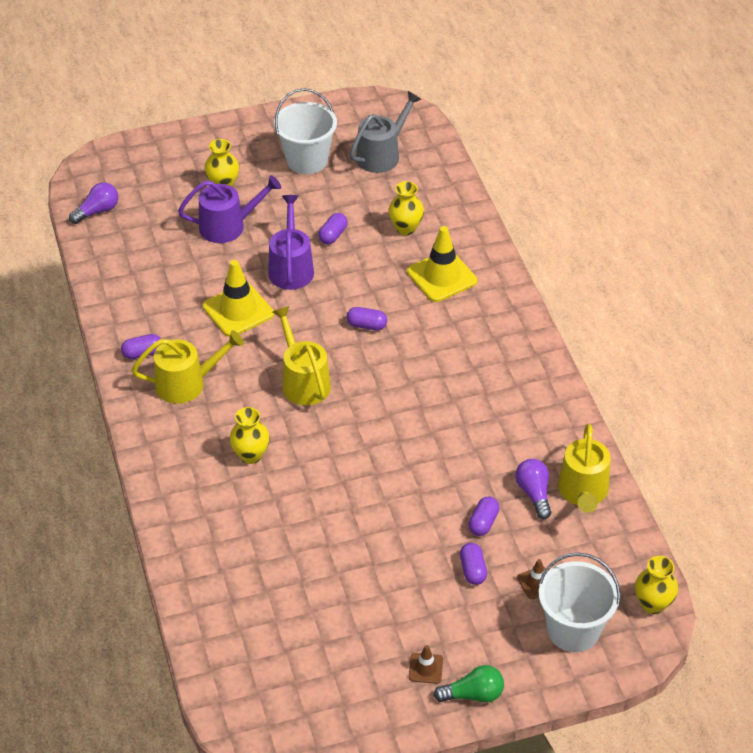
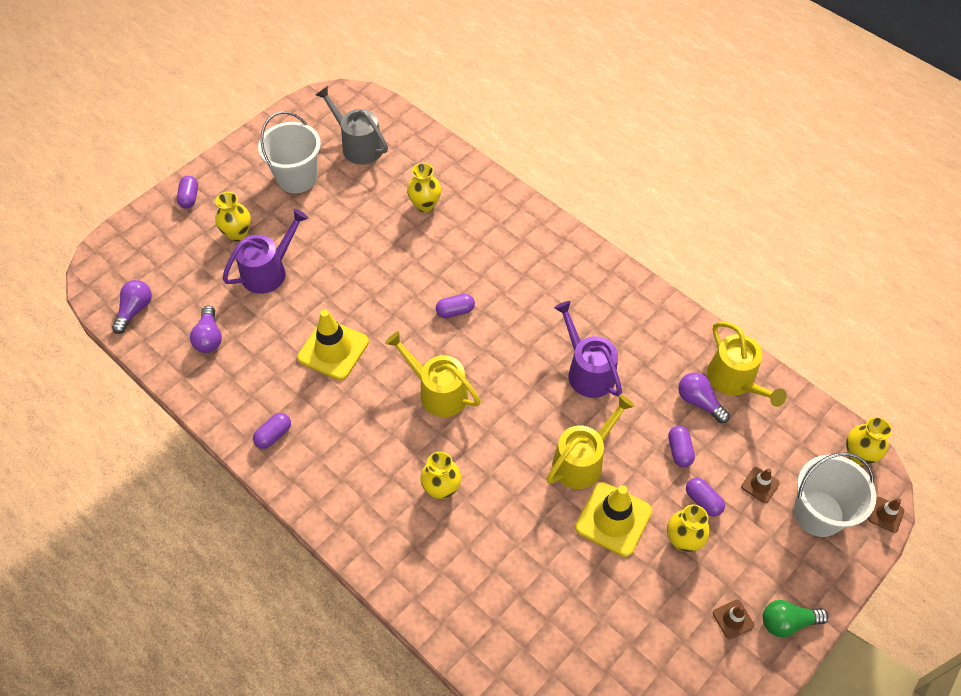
camera: 30 degrees left, 10 degrees up
yellow watering can [132,330,244,404] -> yellow watering can moved to [546,395,635,489]
purple watering can [268,195,314,290] -> purple watering can moved to [554,301,622,398]
purple capsule [318,213,348,244] -> purple capsule moved to [177,176,198,209]
grey watering can [350,91,421,173] -> grey watering can turned 60 degrees counterclockwise [316,86,388,165]
yellow traffic cone [407,226,477,302] -> yellow traffic cone moved to [575,482,652,557]
green light bulb [434,665,504,703] -> green light bulb turned 150 degrees counterclockwise [763,600,828,637]
none -> purple light bulb [190,305,222,353]
none -> yellow vase [667,505,710,552]
none -> brown traffic cone [868,496,904,533]

